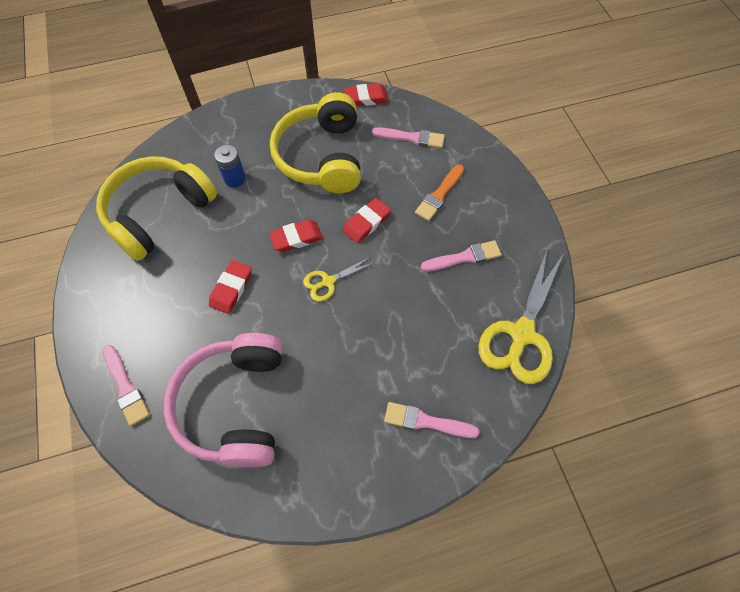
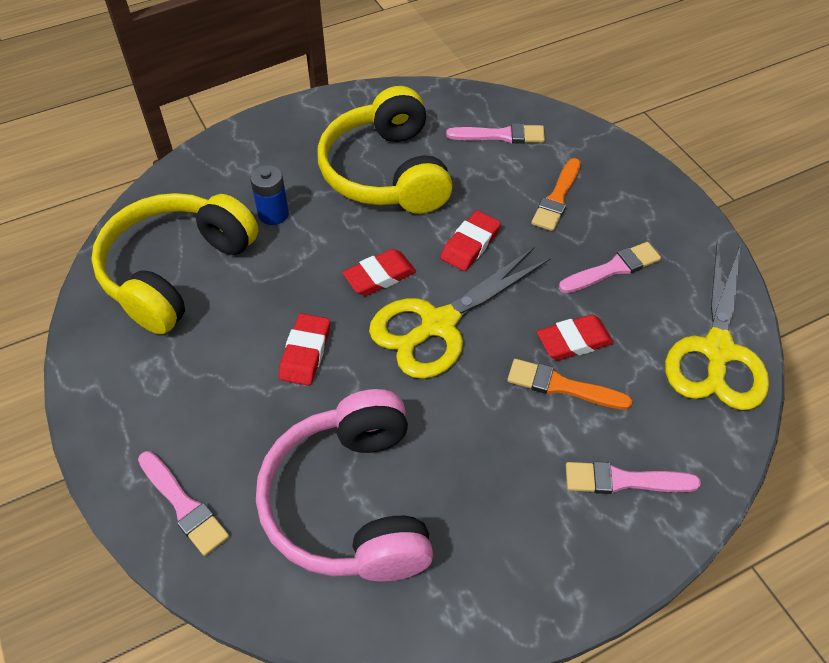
camera: 10 degrees left, 10 degrees down
yellow scissors [303,257,375,302] -> yellow scissors [369,247,551,379], size x2.00
red eraser [344,84,389,106] -> red eraser moved to [537,314,614,360]
none -> orange brush [507,359,633,410]

